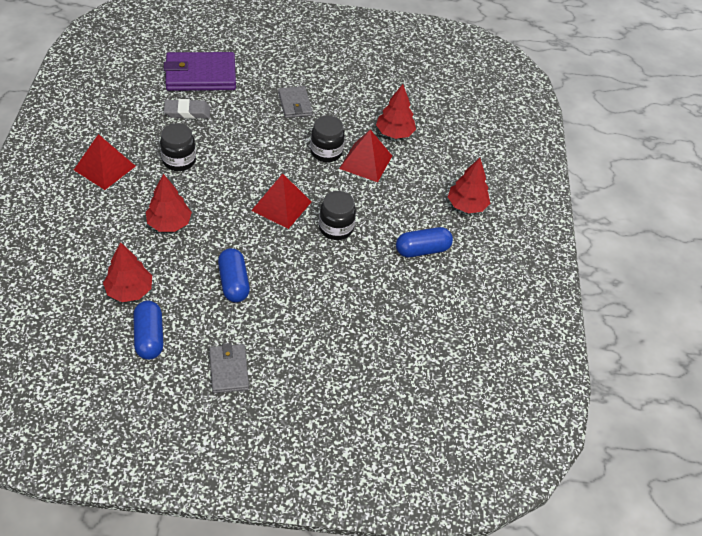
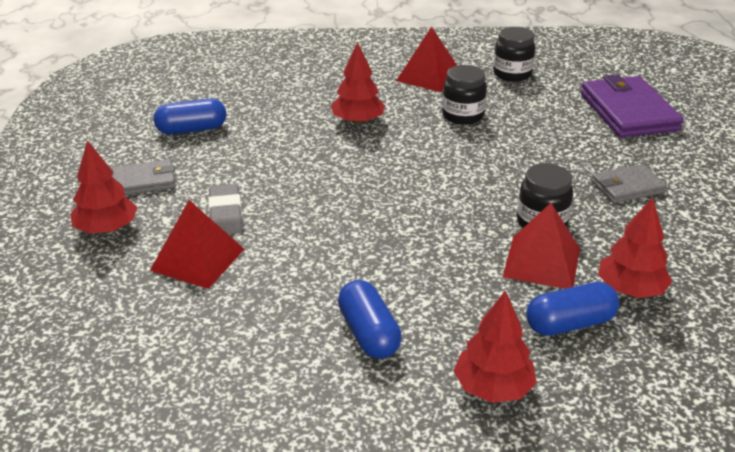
camera: 90 degrees right, 15 degrees down
red tree [103,242,152,302] -> red tree moved to [70,140,138,234]
grey eraser [164,99,210,119] -> grey eraser moved to [208,184,243,235]
blue capsule [218,248,250,303] -> blue capsule moved to [526,282,620,336]
red pyramid [251,173,311,229] -> red pyramid moved to [150,200,244,289]
black jar [319,191,356,240] -> black jar moved to [493,27,536,82]

